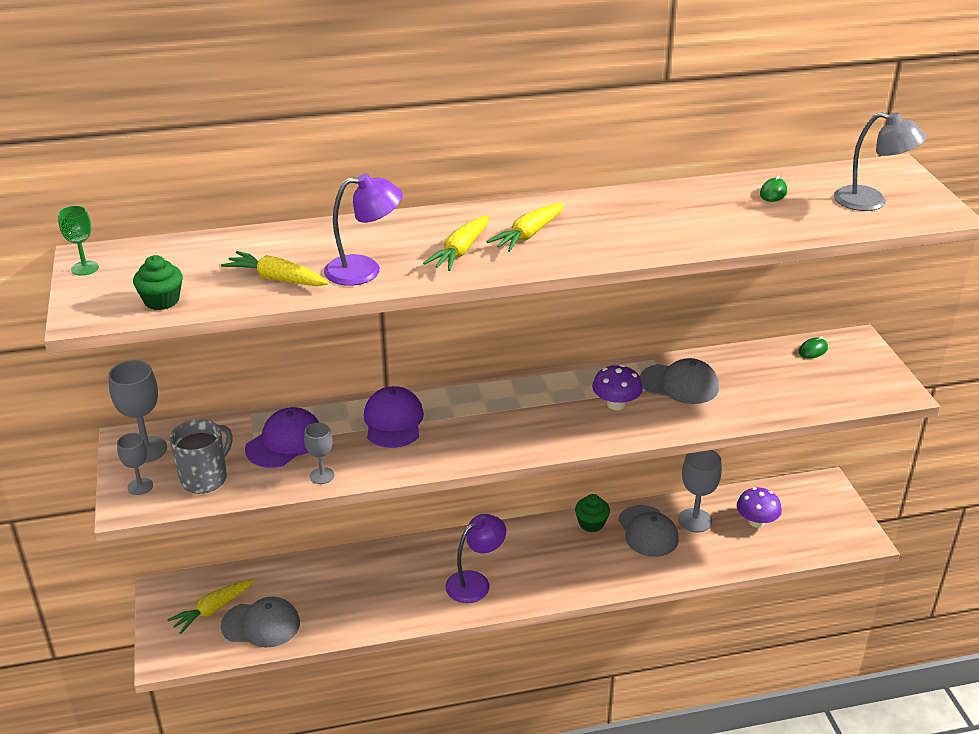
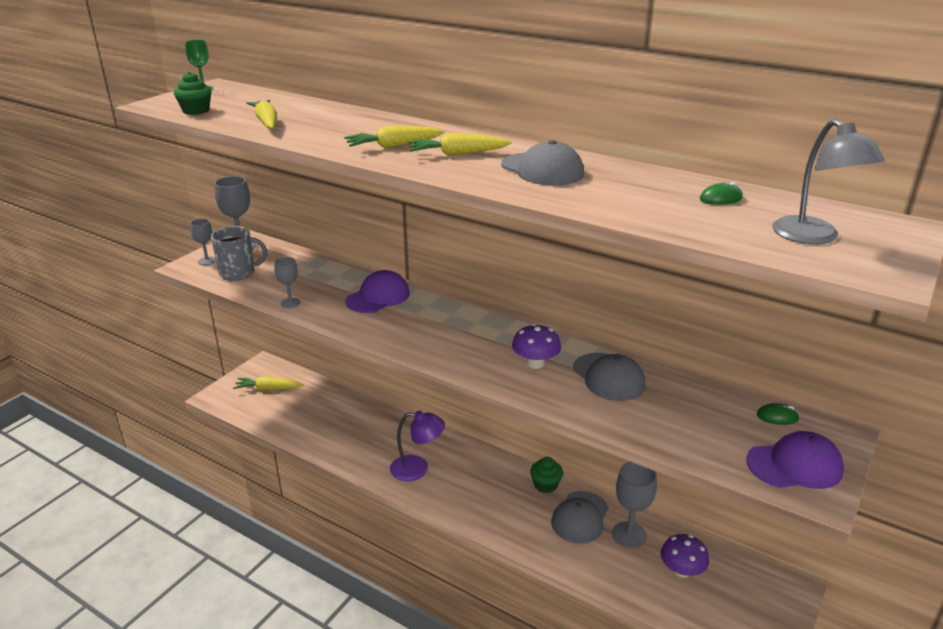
camera: 45 degrees right, 5 degrees down
grey cap [221,597,300,647] -> grey cap moved to [501,140,584,186]
purple cap [245,407,320,468] -> purple cap moved to [746,431,844,489]
purple lamp [324,173,403,286] -> none

